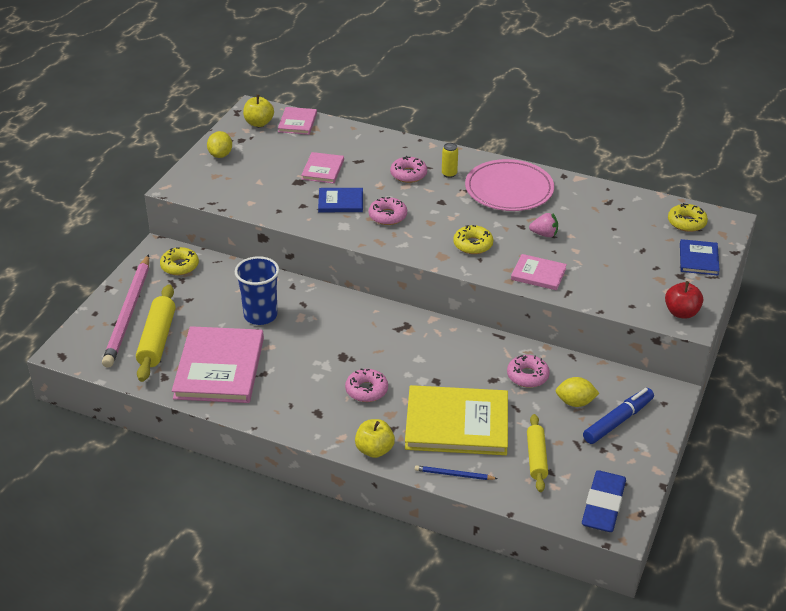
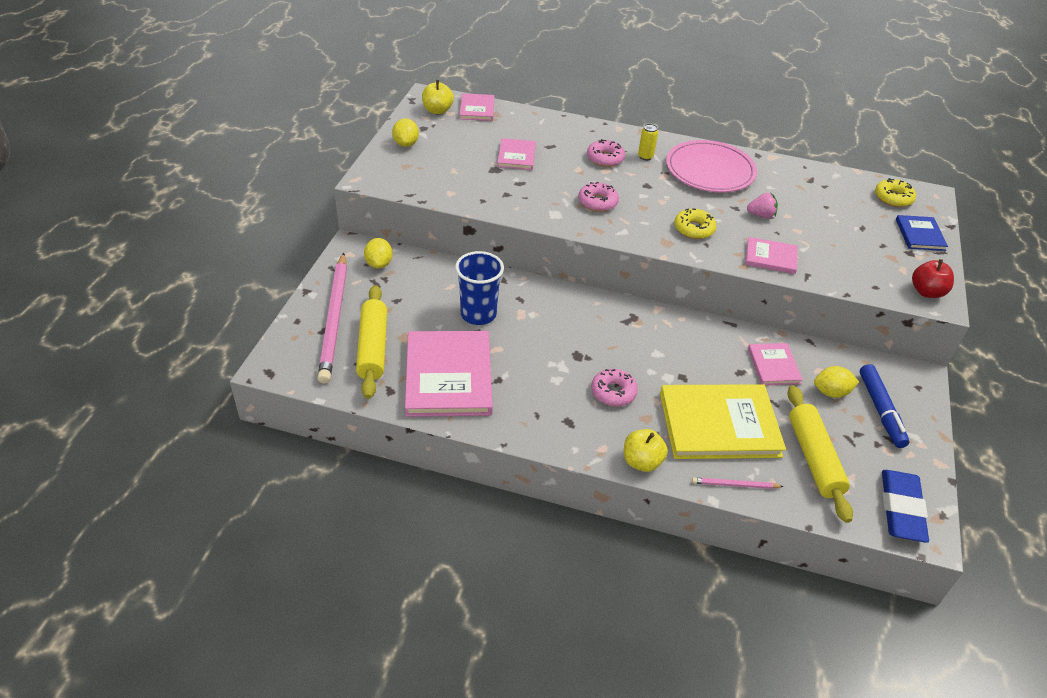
camera: 10 degrees left, 5 degrees up
yellow donut [160,247,199,275] -> yellow lemon [364,238,393,269]
blue book [318,188,363,212] -> none
blue pencil [415,465,498,480] -> pink pencil [692,477,784,489]
pink donut [507,355,550,388] -> pink book [748,343,803,385]
yellow rolling pin [527,414,548,492] -> yellow rolling pin [788,385,853,523], size x1.51
blue marker [583,388,654,444] -> blue marker turned 135 degrees clockwise [860,364,910,448]

